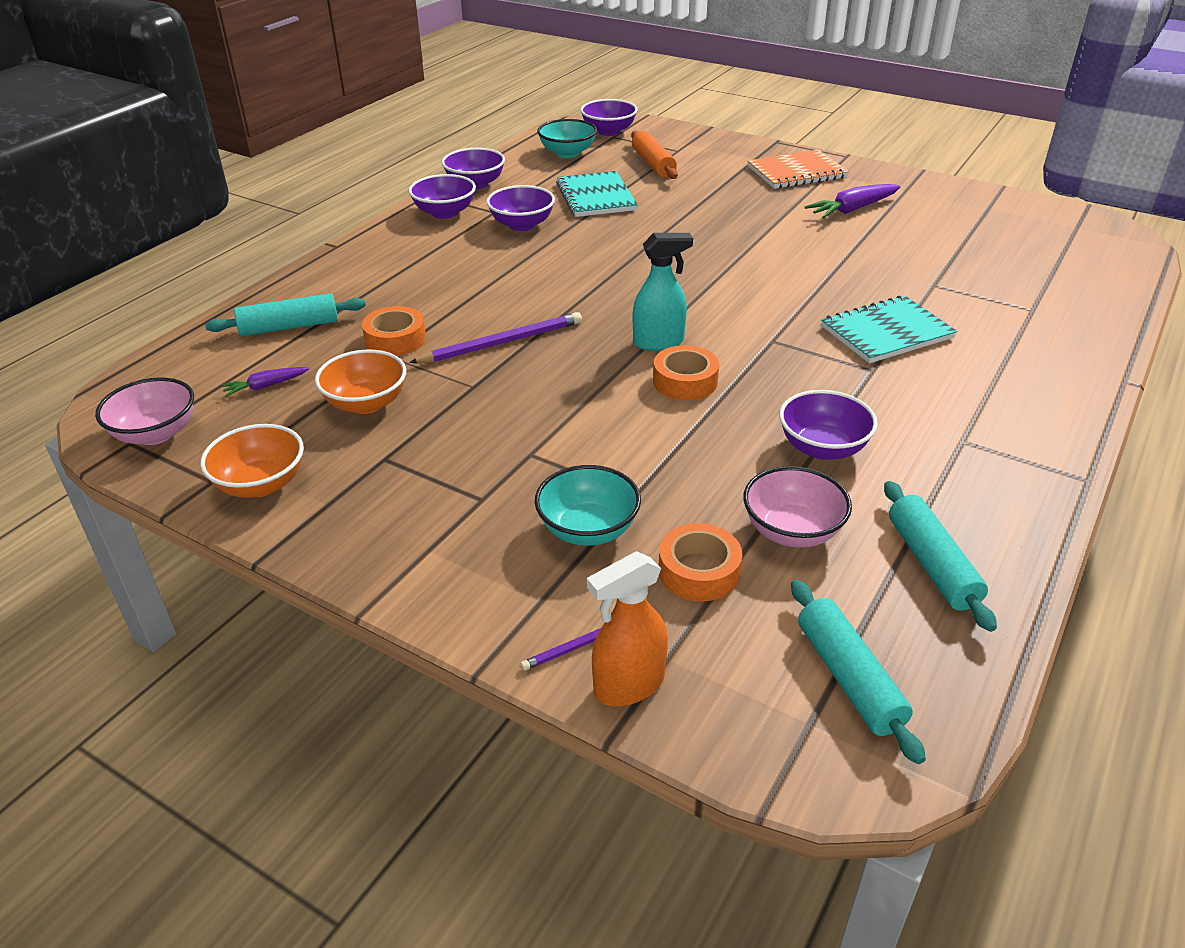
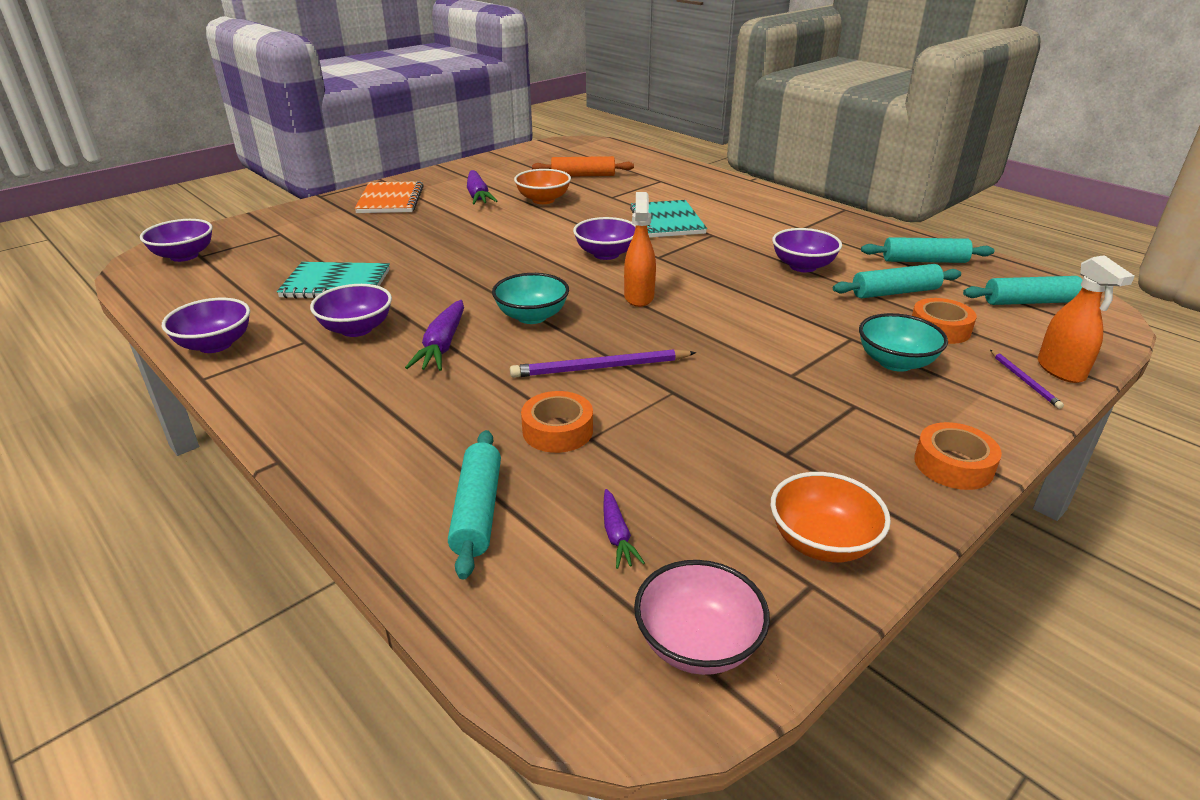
camera: 75 degrees left, 5 degrees down
orange bowl [315,349,406,414] -> orange bowl moved to [514,169,571,204]
purple bowl [409,174,476,219] -> purple bowl moved to [573,217,636,260]
purple pencil [409,312,582,363] -> purple pencil turned 90 degrees counterclockwise [510,349,696,378]
turquoise bowl [537,119,597,158] -> turquoise bowl moved to [492,273,569,324]
orange rolling pin [631,130,678,179] -> orange rolling pin moved to [532,156,634,176]
turquoise spray bottle [633,233,693,351] -> orange spray bottle [624,192,656,307]
orange tape [653,345,719,400] -> orange tape moved to [914,422,1002,490]
pink bowl [743,466,852,548] -> turquoise rolling pin [833,264,961,298]
none -> purple carrot [405,300,464,371]

